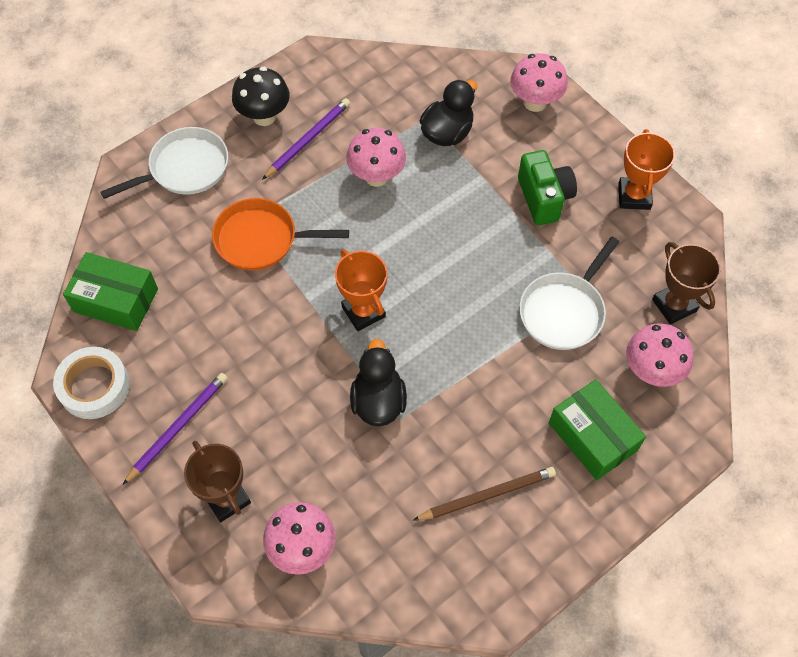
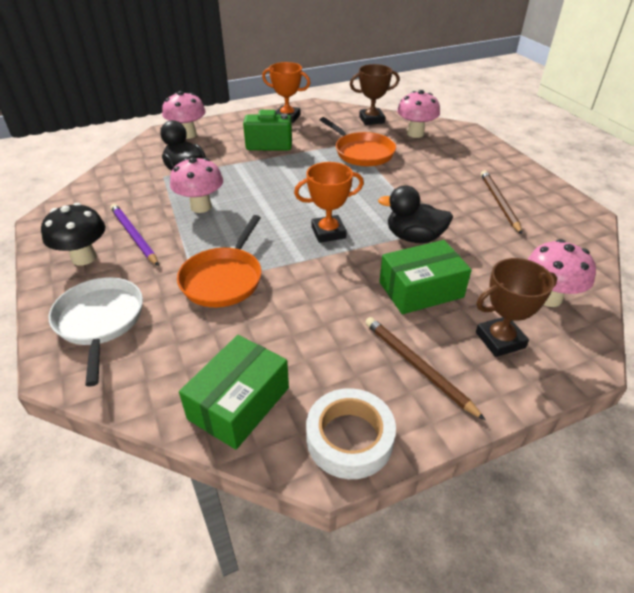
camera: 75 degrees left, 20 degrees down
purple pencil [123,373,228,485] -> brown pencil [365,317,485,420]
white pan [519,237,619,350] -> orange pan [320,117,396,166]
green box [549,379,646,480] -> green box moved to [379,240,472,314]

